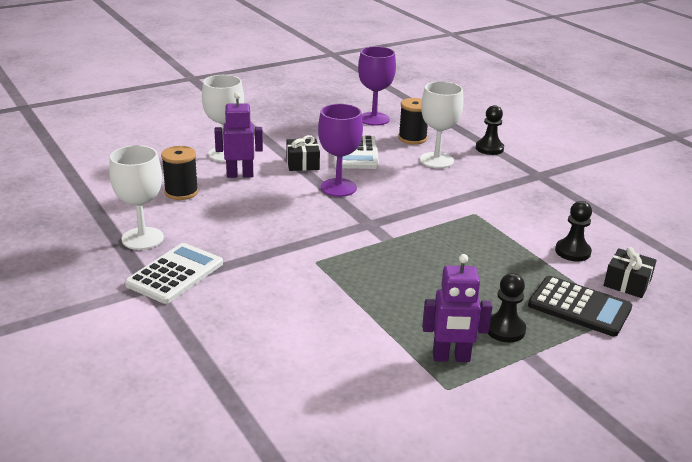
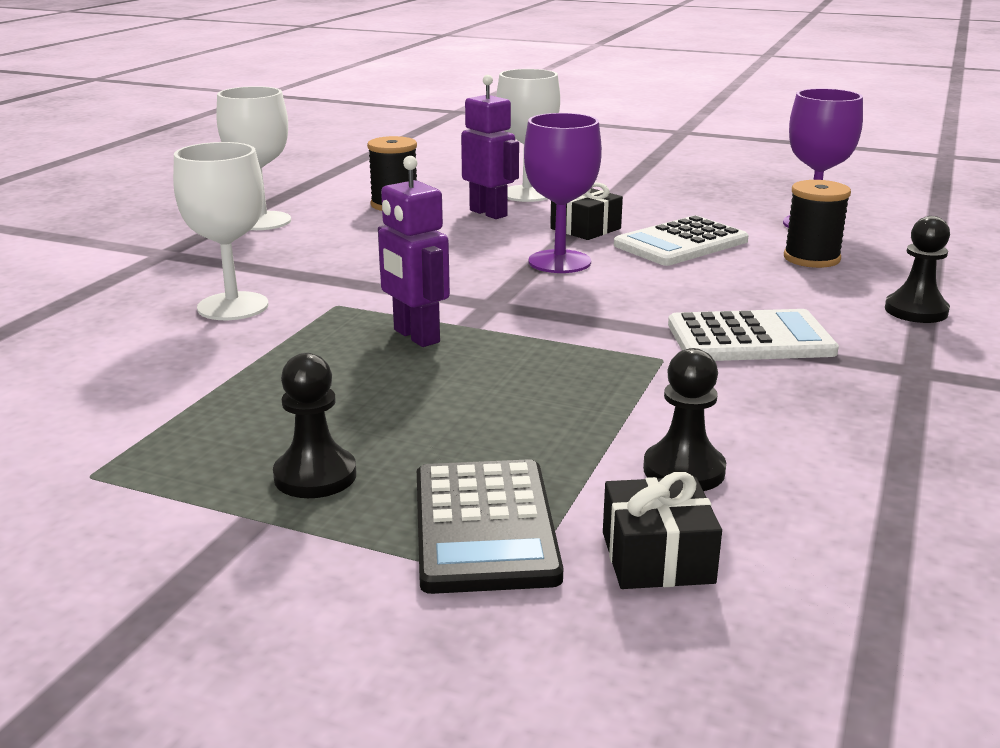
camera: 55 degrees right, 5 degrees down
white calculator [125,243,223,304] -> white calculator moved to [668,309,839,361]
white goblet [420,81,463,168] -> white goblet moved to [173,142,268,320]
purple robot [422,254,492,362] -> purple robot moved to [378,156,450,347]

